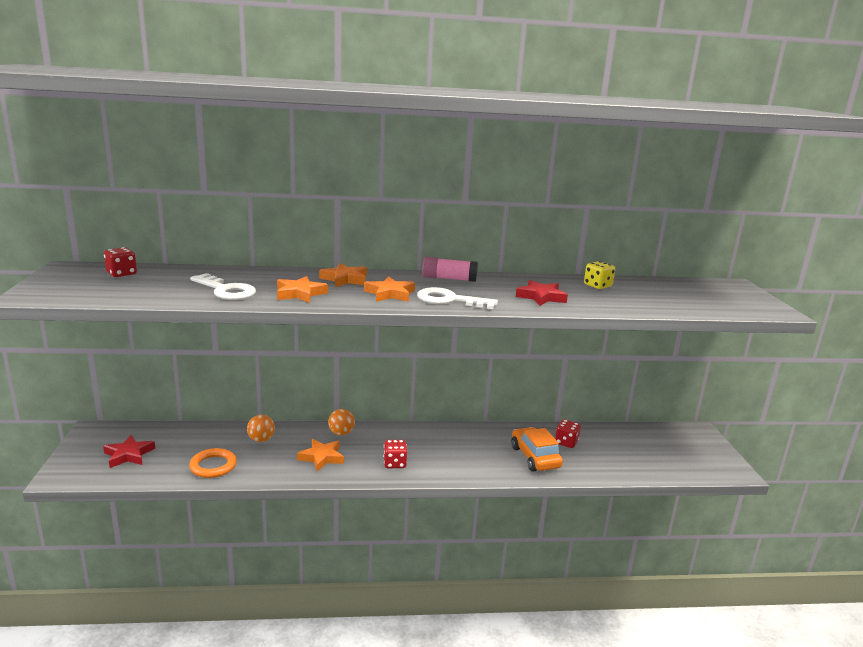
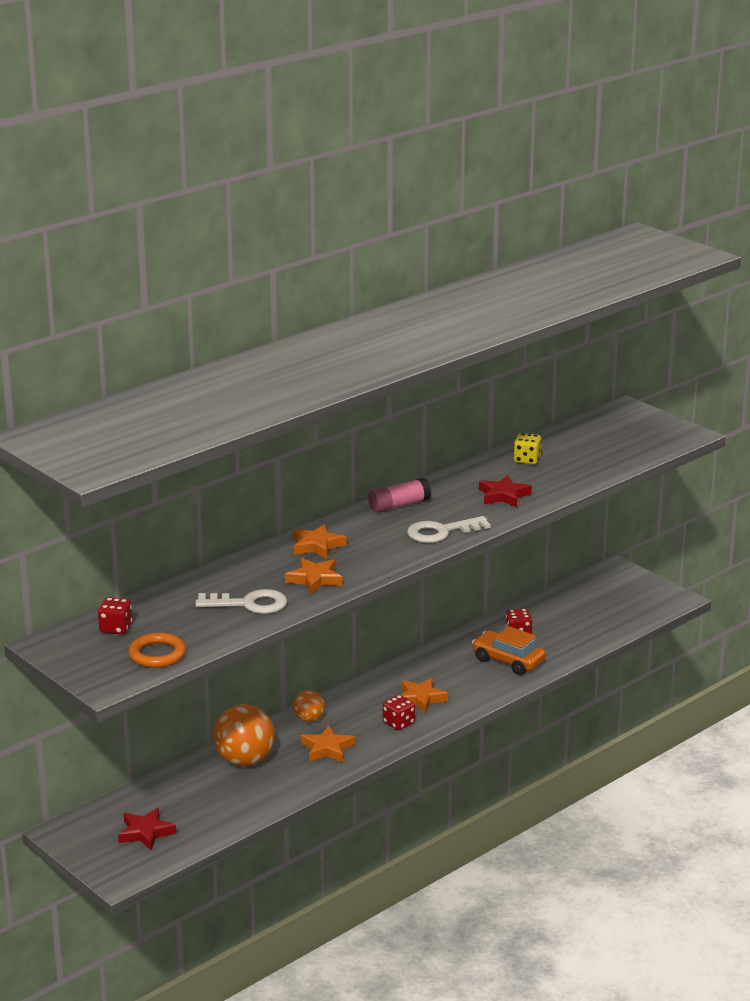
camera: 35 degrees left, 5 degrees up
orange ring [189,448,237,478] -> orange ring moved to [128,633,186,668]
orange ball [247,415,275,442] -> orange ball [213,704,275,766], size x1.86
orange star [364,276,415,302] -> orange star moved to [401,678,448,713]

